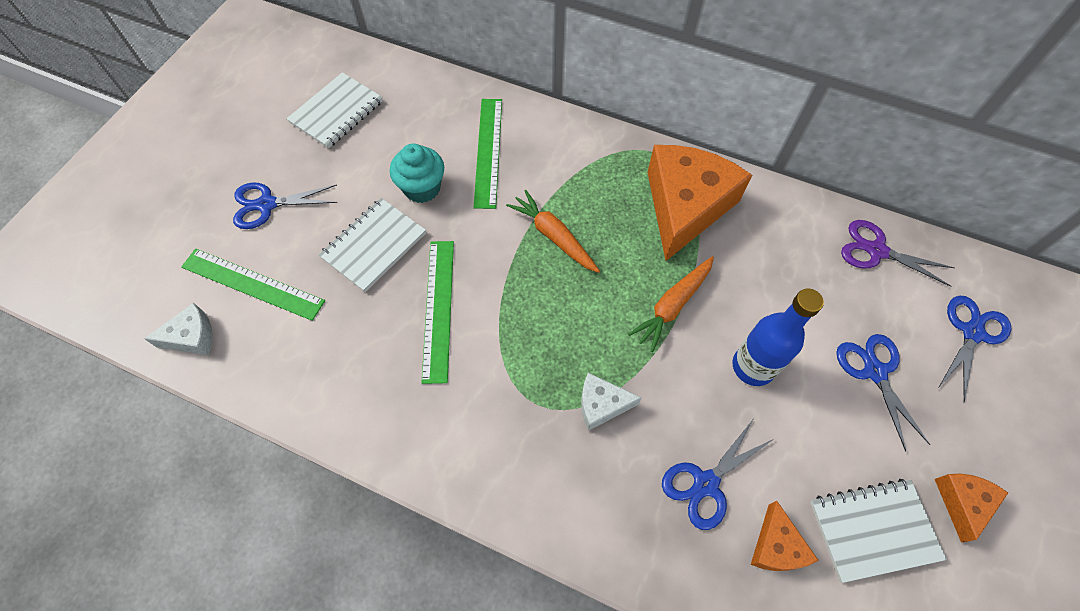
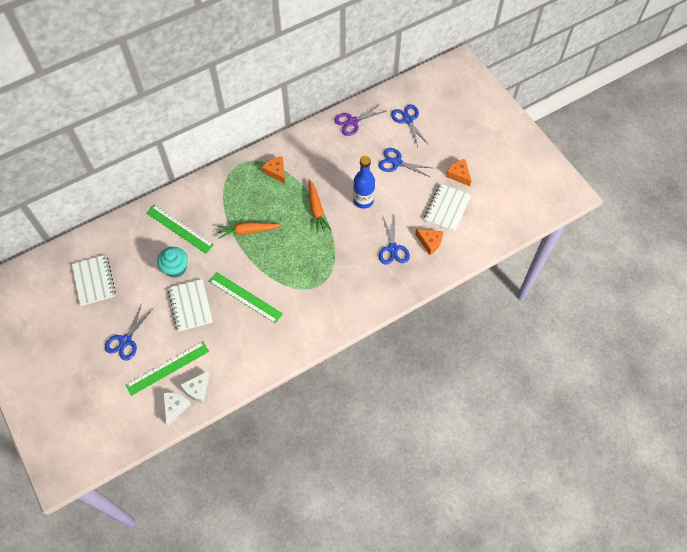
camera: 55 degrees left, 0 degrees up
white cheese [581,373,642,431] -> white cheese moved to [180,371,210,403]
orange cheese [647,145,752,261] -> orange cheese [262,156,285,184], size x0.46

